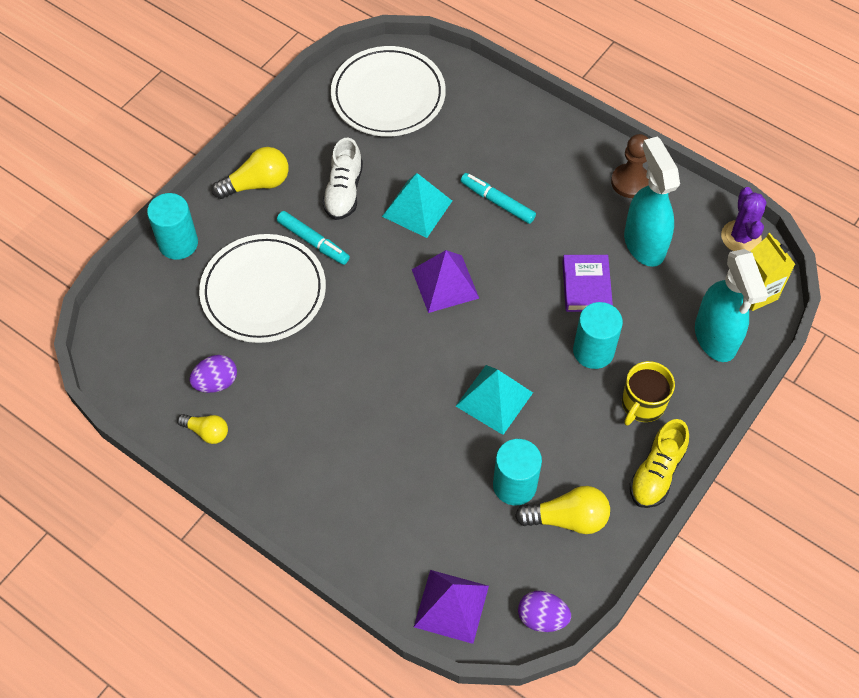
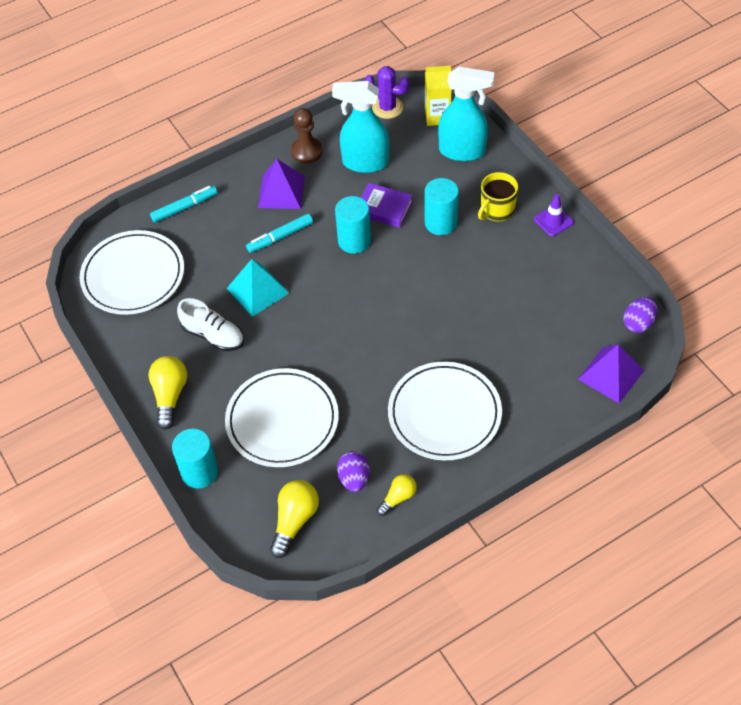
camera: 65 degrees left, 5 degrees down
turquoise marker [277,211,350,265] -> turquoise marker moved to [150,185,217,223]
purple pyramid [412,250,479,313] -> purple pyramid moved to [258,159,305,209]
turquoise pyramid [456,365,533,435] -> none
turquoise cylinder [493,439,542,505] -> turquoise cylinder moved to [335,196,371,254]
yellow light bulb [515,486,610,534] -> yellow light bulb moved to [270,480,319,558]
yellow mug [622,361,675,426] -> yellow mug turned 75 degrees clockwise [478,172,518,221]
yellow shoe [630,419,689,508] -> purple traffic cone [534,194,574,236]
none -> white plate [388,362,502,460]

